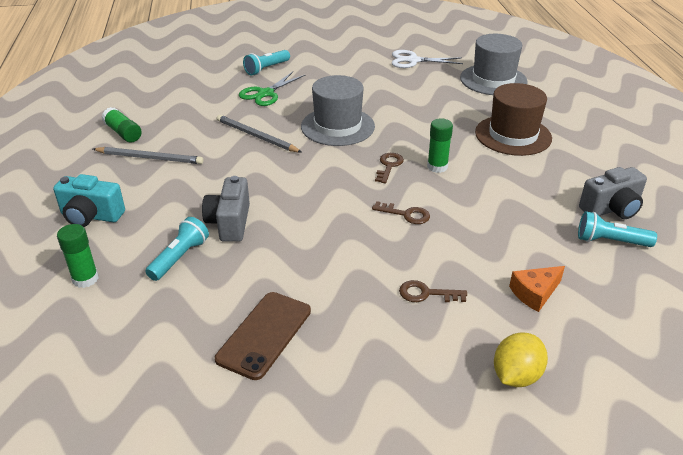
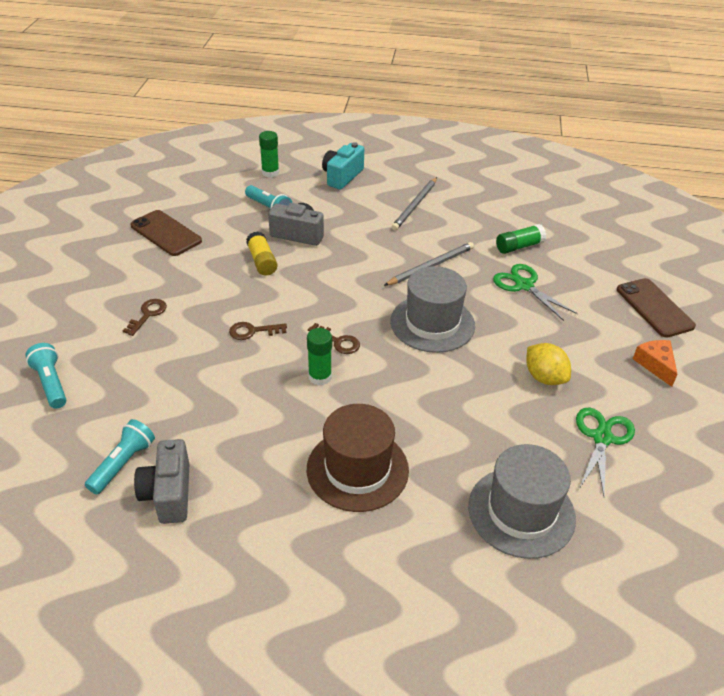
camera: 105 degrees right, 5 degrees up
green glue stick [102,107,142,143] -> green glue stick moved to [496,224,546,254]
turquoise flashlight [243,50,290,75] -> turquoise flashlight moved to [25,343,66,409]
brown key [372,201,430,224] -> brown key turned 45 degrees clockwise [229,322,287,340]
white scissors [392,50,463,68] -> green scissors [576,408,635,496]
yellow lemon [494,332,548,387] -> yellow lemon moved to [526,343,571,385]
orange cheese [509,266,565,312] -> orange cheese moved to [633,340,677,387]
none -> yellow glue stick [246,231,277,276]
none -> brown phone [617,278,696,338]

